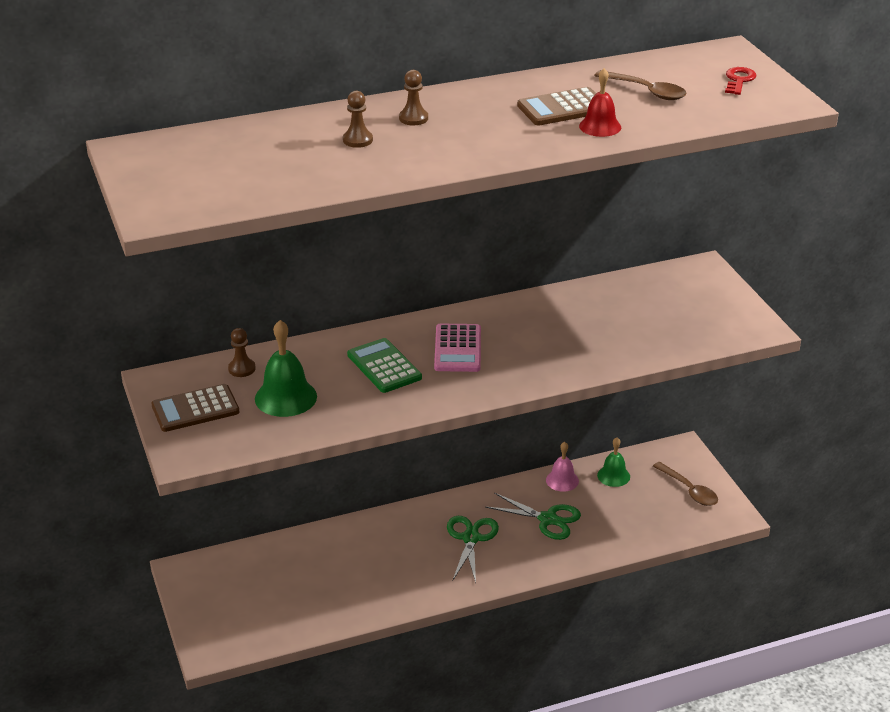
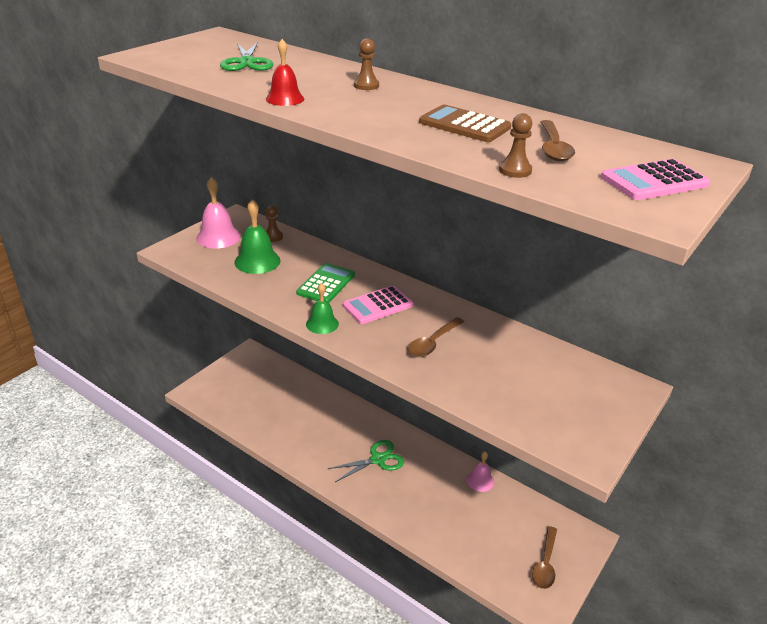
camera: 55 degrees right, 0 degrees up
brown calculator [151,384,240,432] -> pink bell [196,177,241,248]
brown pawn [343,91,373,148] -> brown pawn moved to [499,113,532,178]
green scissors [486,493,581,540] -> green scissors moved to [220,42,273,71]
red bell [579,68,621,137] -> red bell moved to [266,39,304,106]
green bell [597,437,630,487] -> green bell moved to [306,283,339,334]
red key [725,67,756,95] -> pink calculator [601,159,710,200]
none -> brown spoon [408,317,464,357]

